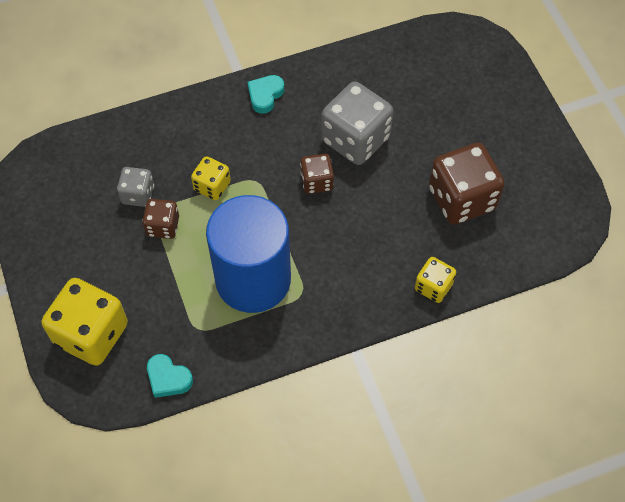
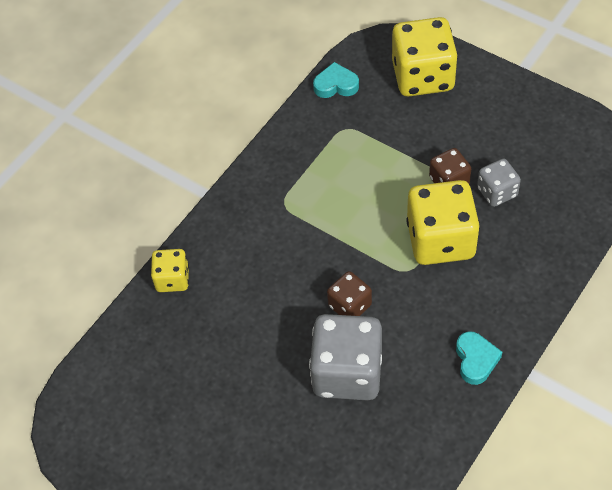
camera: 150 degrees right, 5 degrees down
yellow dice [191,156,231,200] -> yellow dice [406,180,480,265], size x1.87
blue cylinder [206,195,291,313] -> none
brown dice [429,143,505,225] -> none

